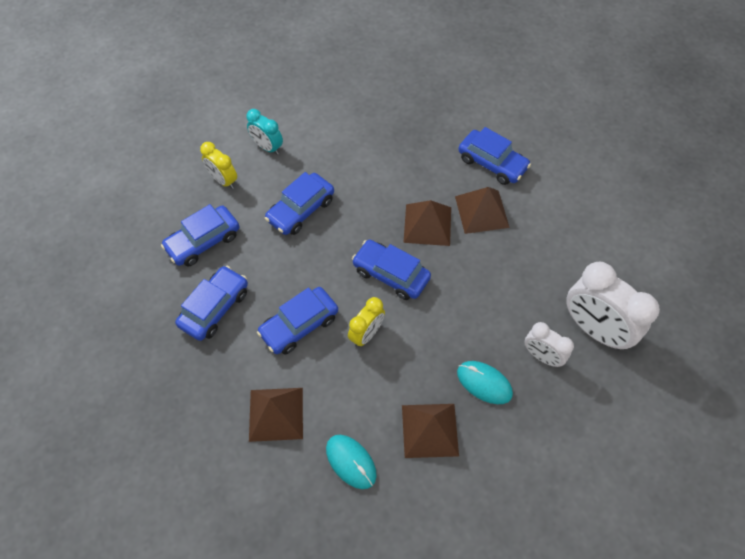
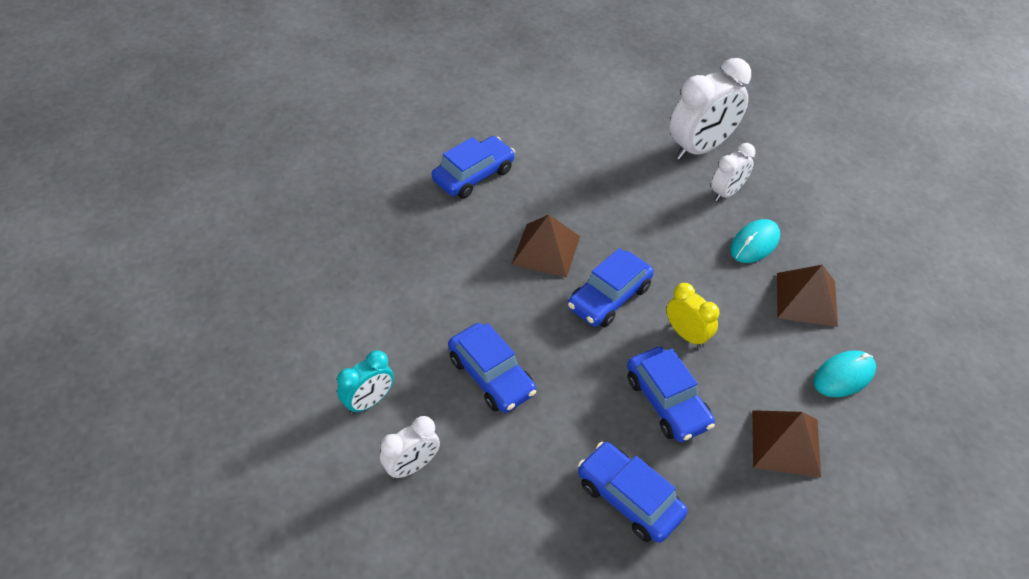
camera: 80 degrees left, 10 degrees down
blue car [161,204,239,267] -> none
yellow clock [200,142,237,189] -> white clock [380,416,440,479]
brown pyramid [455,187,510,234] -> none

